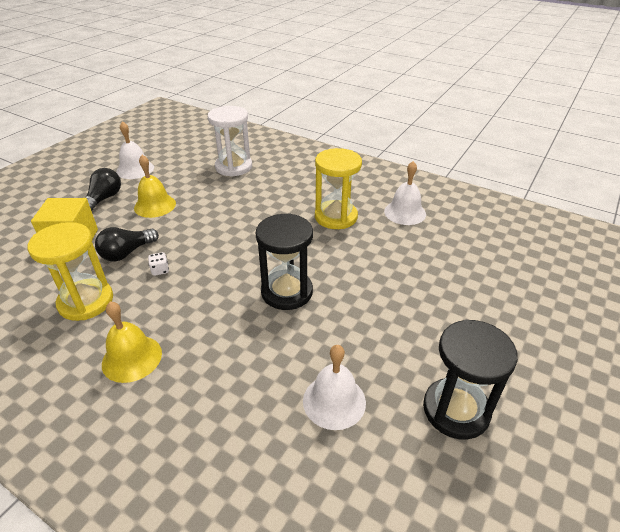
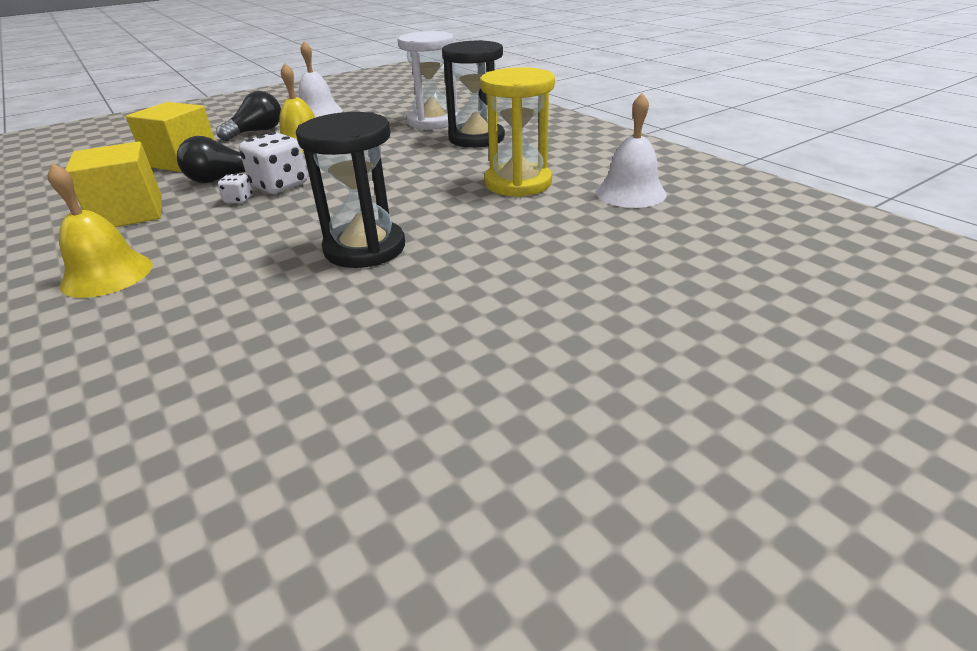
camera: 25 degrees right, 5 degrees down
yellow hourglass [28,222,113,321] -> yellow cube [65,141,162,227]
white bell [303,345,366,430] -> none
black hourglass [423,320,518,440] -> black hourglass moved to [442,40,505,148]
none -> white dice [239,132,307,194]

